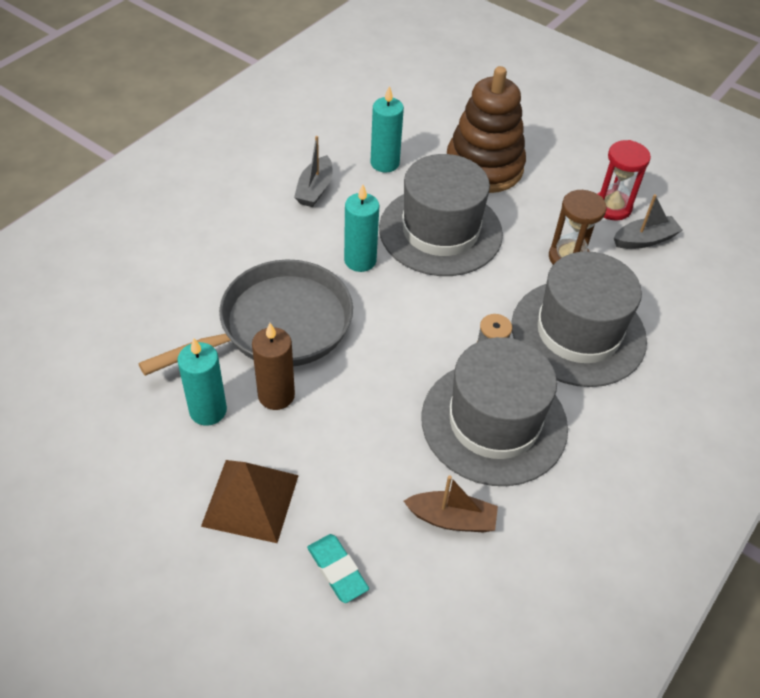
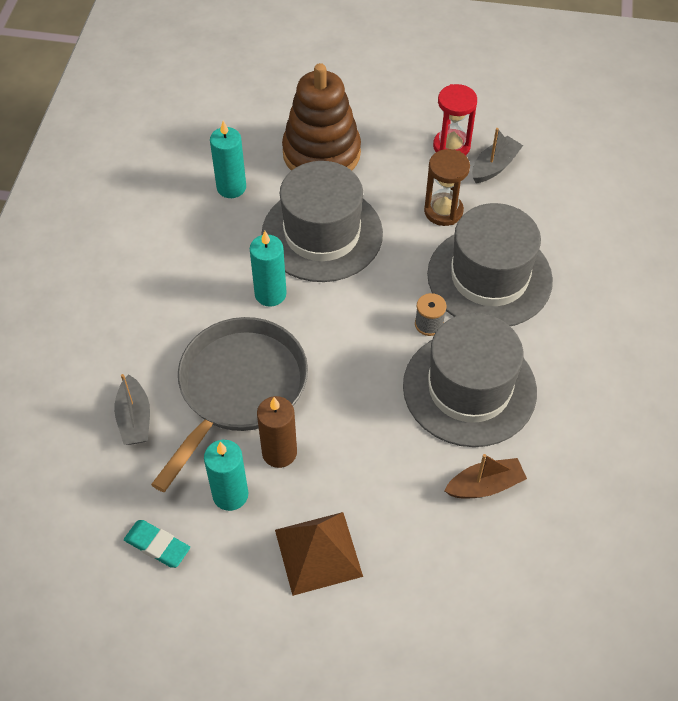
camera: 25 degrees left, 5 degrees up
grey boat [294,136,333,207] -> grey boat moved to [114,374,150,445]
turquoise eraser [307,534,369,603] -> turquoise eraser moved to [124,520,190,568]

